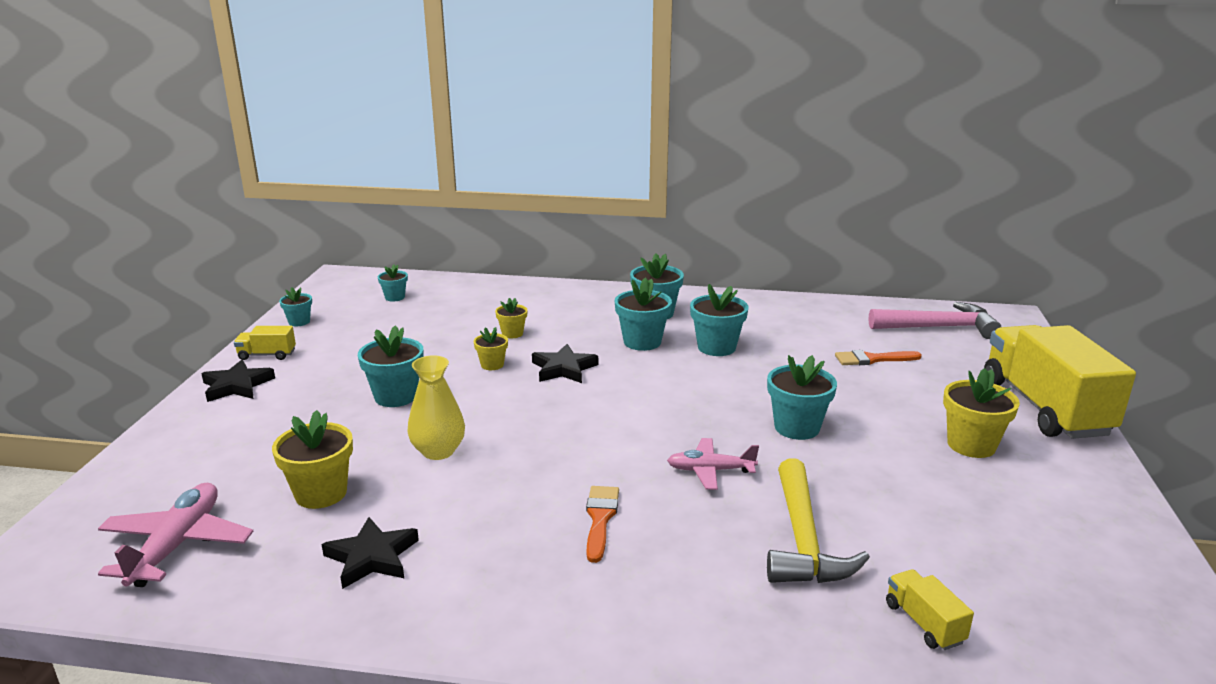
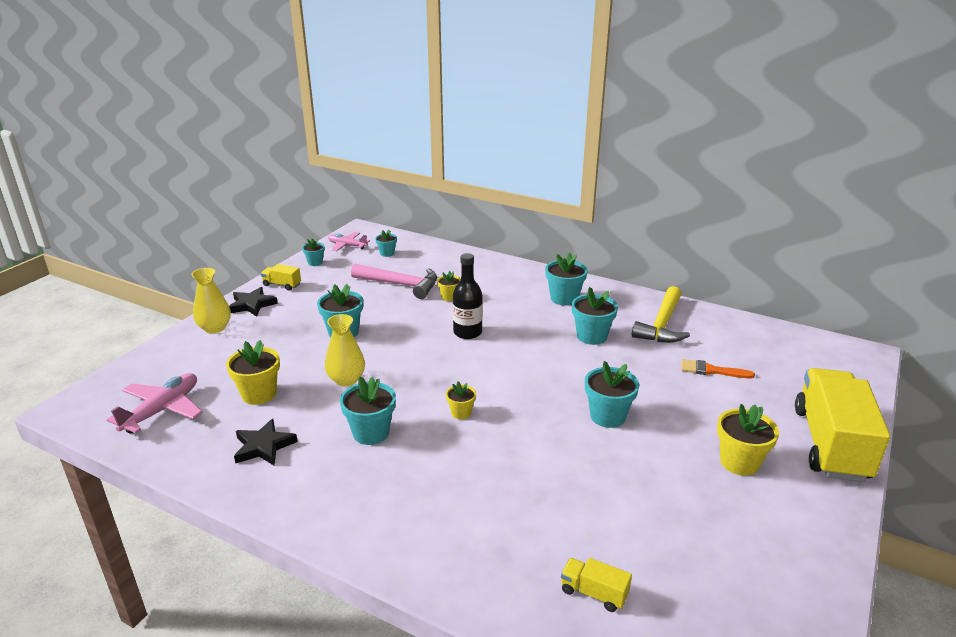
camera: 20 degrees right, 5 degrees up
yellow flower pot [474,327,508,370] -> yellow flower pot moved to [446,382,476,419]
black star [532,344,598,383] -> black bottle [453,253,483,339]
orange brush [586,486,619,563] -> none
turquoise flower pot [615,278,672,351] -> turquoise flower pot moved to [340,377,396,445]
pink plane [667,438,759,490] -> pink plane moved to [328,232,370,251]
yellow hammer [767,458,870,583] -> yellow hammer moved to [632,286,690,343]
pink hammer [869,302,1001,339] -> pink hammer moved to [351,264,437,299]
yellow truck [886,569,974,650] -> yellow truck turned 60 degrees counterclockwise [561,558,632,612]
none -> yellow vase [191,268,231,334]

